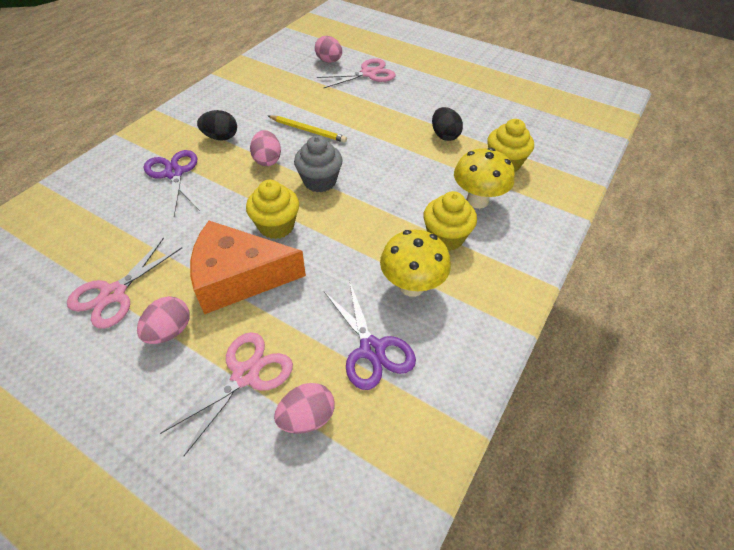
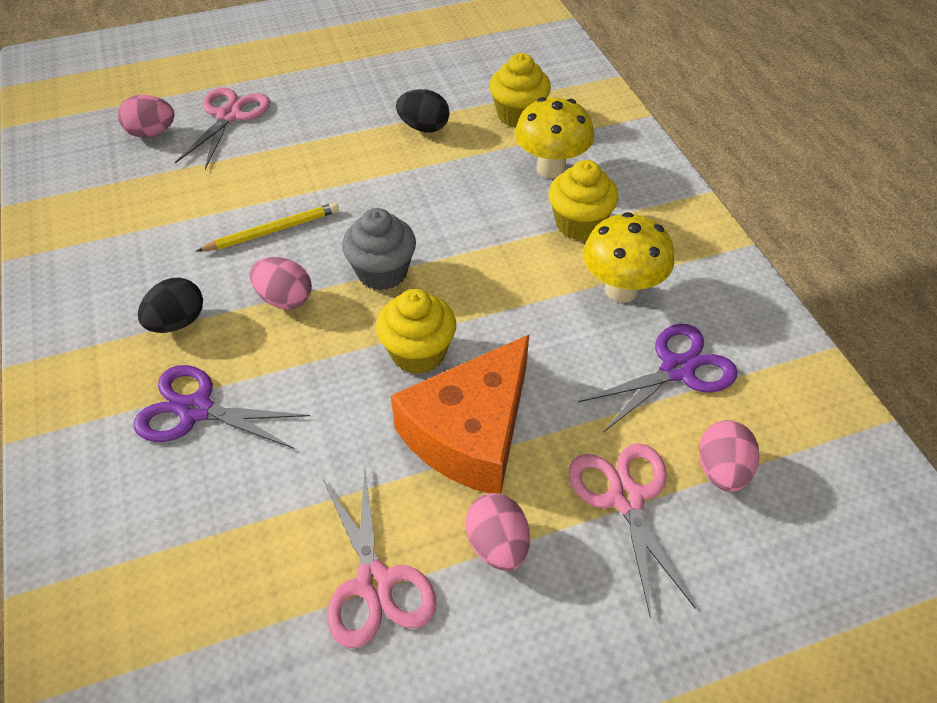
camera: 50 degrees left, 0 degrees up
purple scissors [324,282,416,390] -> purple scissors turned 45 degrees counterclockwise [578,324,738,432]

